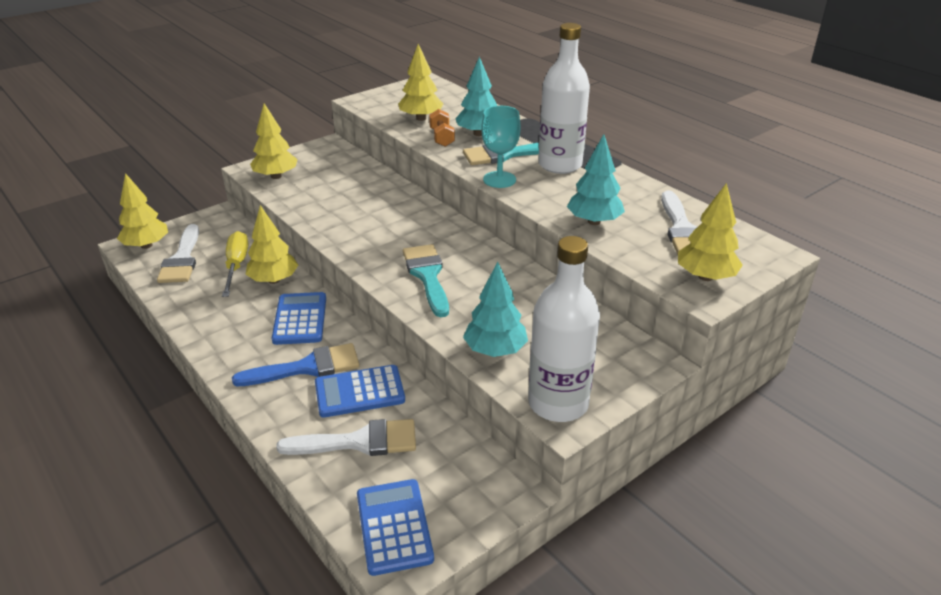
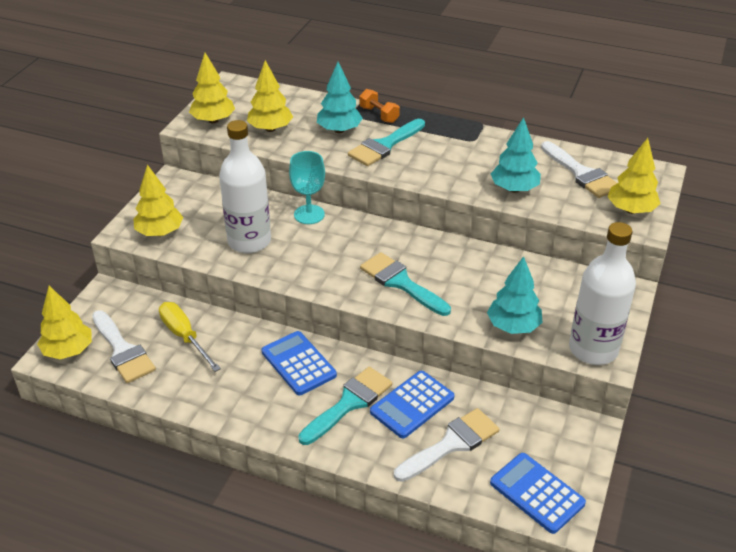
camera: 30 degrees left, 5 degrees up
blue brush [232,343,360,386] -> turquoise brush [298,367,393,445]
yellow tree [246,205,298,284] -> yellow tree moved to [189,53,235,123]
orange dumbbell [429,109,455,147] -> orange dumbbell moved to [359,89,400,123]
turquoise goblet [481,106,521,188] -> turquoise goblet moved to [289,151,325,224]
white bottle [538,23,590,174] -> white bottle moved to [219,120,271,253]

